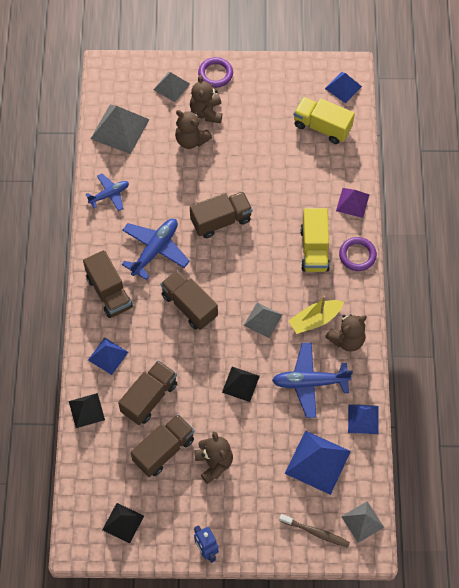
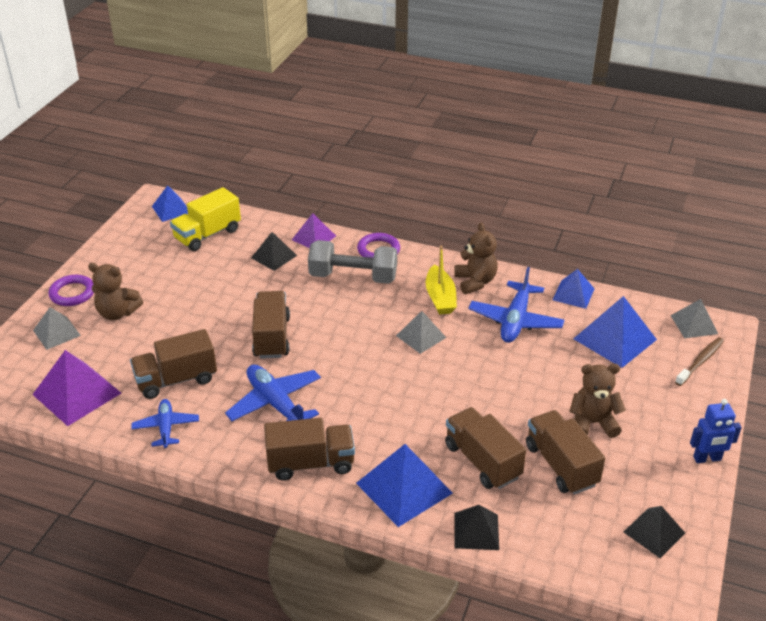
camera: 70 degrees left, 25 degrees down
blue pyramid [88,337,128,375] -> blue pyramid [356,444,453,527], size x1.64
grey pyramid [91,105,150,154] -> purple pyramid [32,350,121,426]
brown truck [160,270,218,330] -> brown truck moved to [130,329,217,399]
brown teddy bear [175,110,212,149] -> none
black pyramid [222,367,260,402] -> black pyramid moved to [251,232,297,271]
yellow truck [300,208,330,272] -> grey dumbbell [308,240,397,284]

